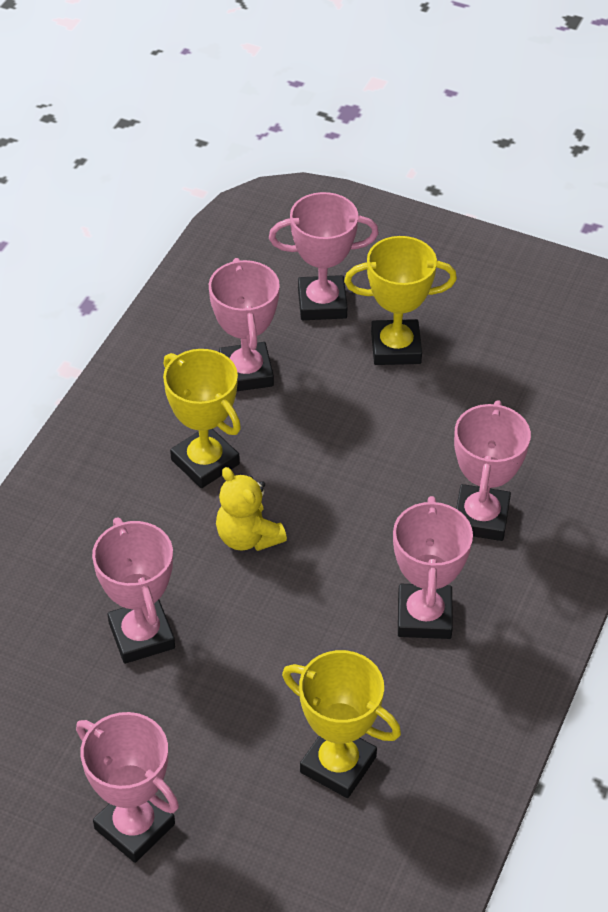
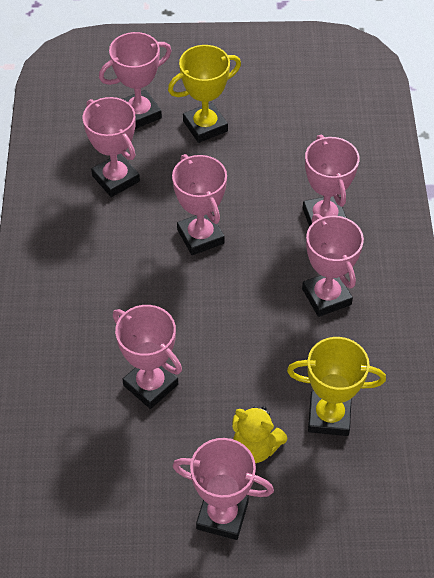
camera: 25 degrees left, 5 degrees up
yellow trophy [163,349,241,488] -> none
yellow teddy bear [216,467,287,551] -> yellow teddy bear moved to [232,406,287,463]
none -> pink trophy [172,154,227,255]

